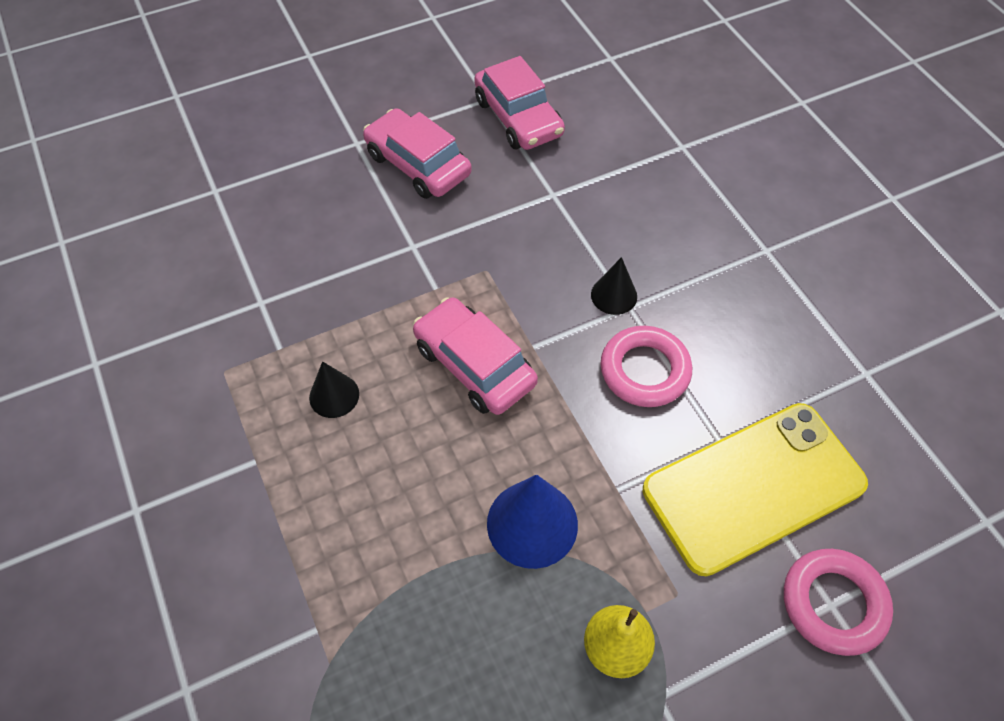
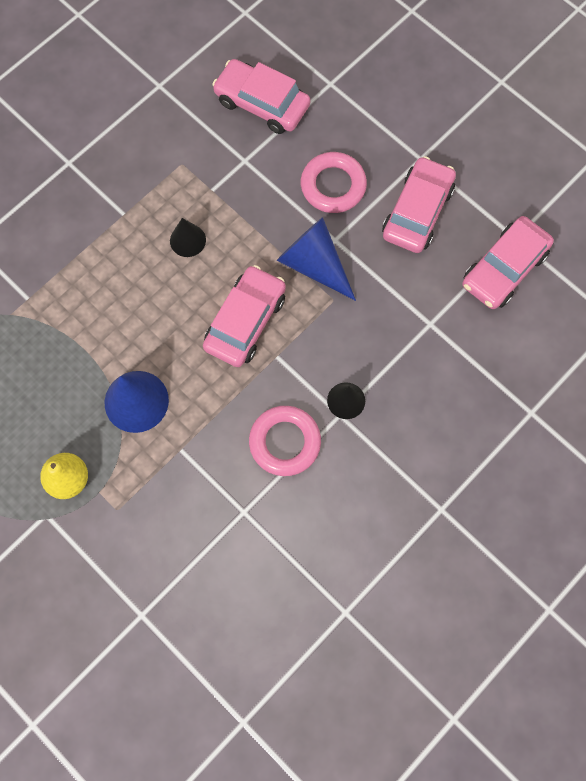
camera: 70 degrees right, 15 degrees up
yellow phone [643,403,868,576] -> none
pink ring [784,549,893,656] -> pink ring moved to [301,152,367,213]
none -> pink car [212,59,311,134]
none -> blue cone [276,217,356,301]

